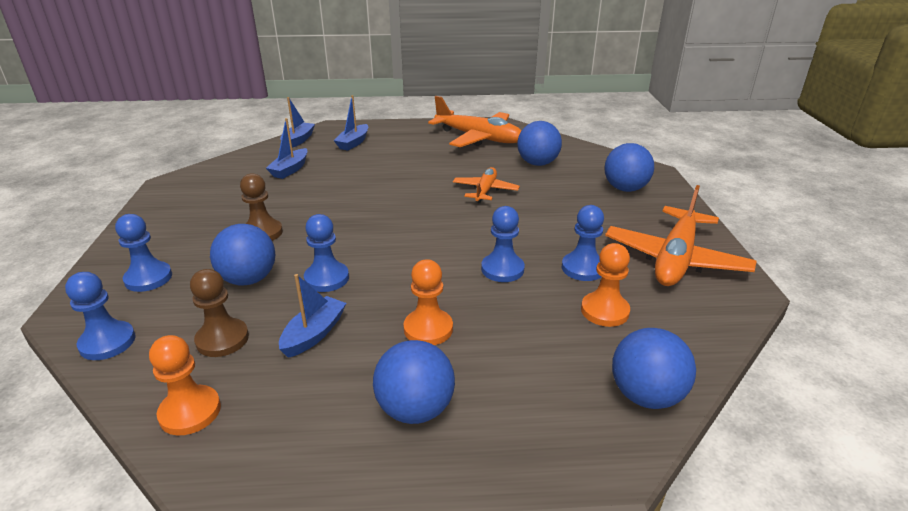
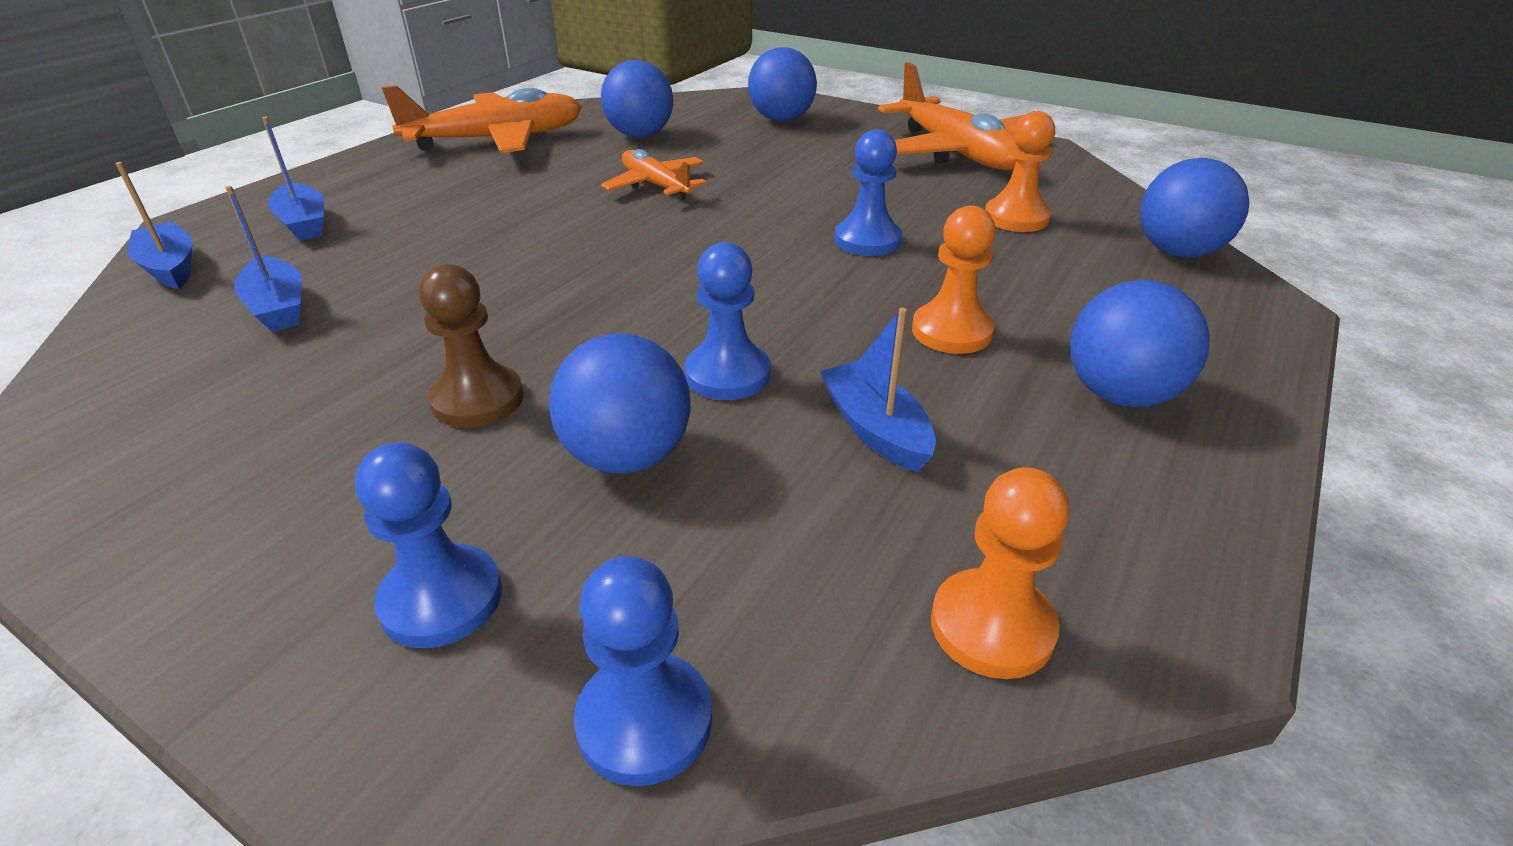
camera: 55 degrees left, 5 degrees up
brown pawn [190,269,249,357] -> none
blue pawn [562,205,604,281] -> none

